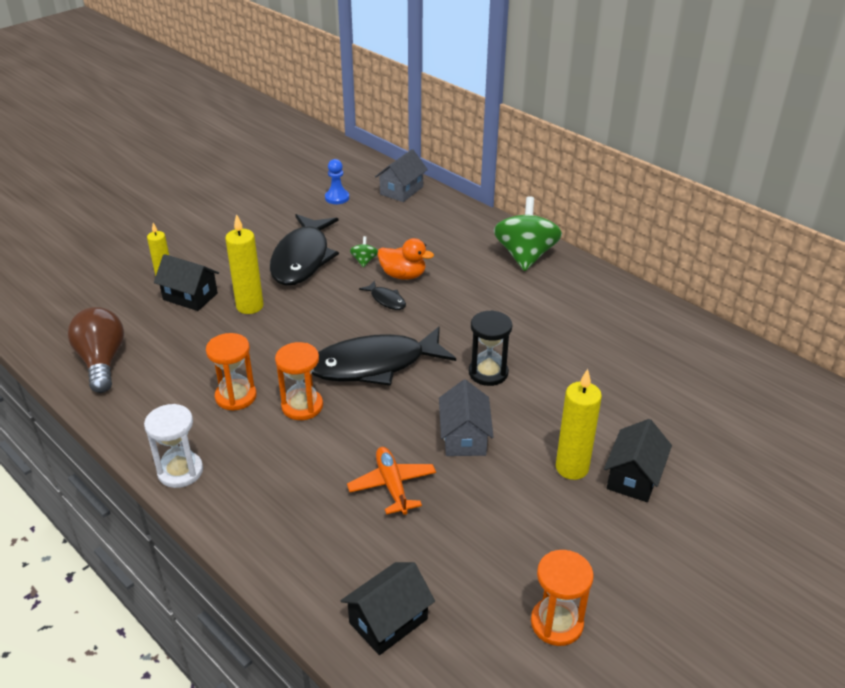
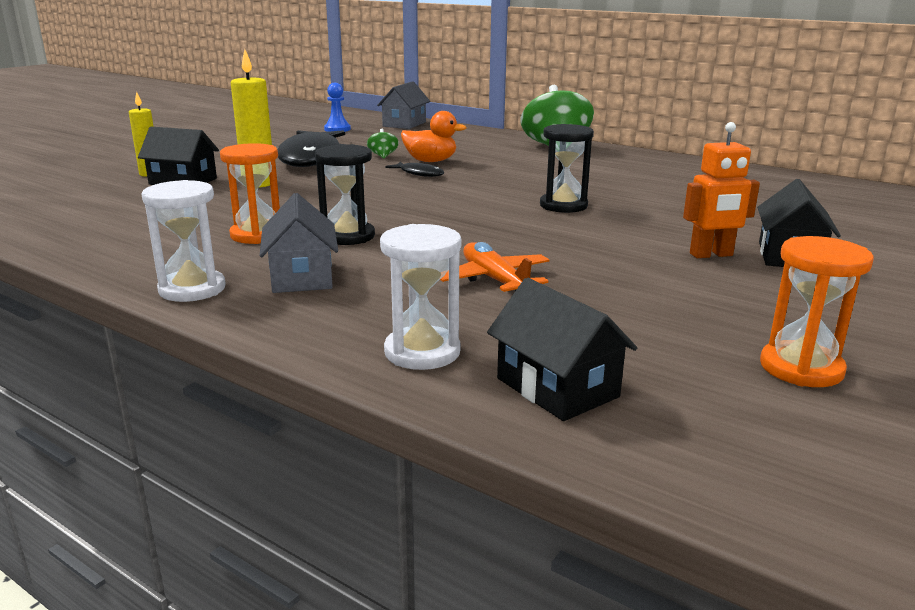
camera: 10 degrees left, 15 degrees down
brown light bulb [68,307,124,393] -> none
orange hourglass [275,342,323,420] -> black hourglass [315,144,375,245]
black fish [312,326,456,386] -> none
black house [341,562,435,655] -> black house turned 75 degrees counterclockwise [487,278,637,421]
grey house [439,379,494,456] -> grey house moved to [259,193,338,293]
yellow candle [556,369,602,480] -> orange robot [683,122,760,258]
none -> white hourglass [380,224,461,370]

